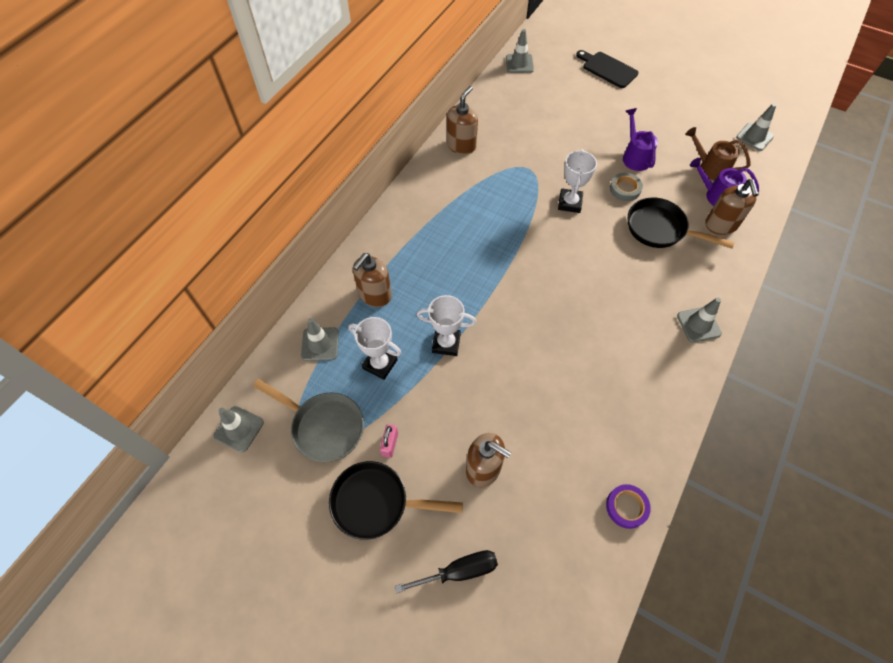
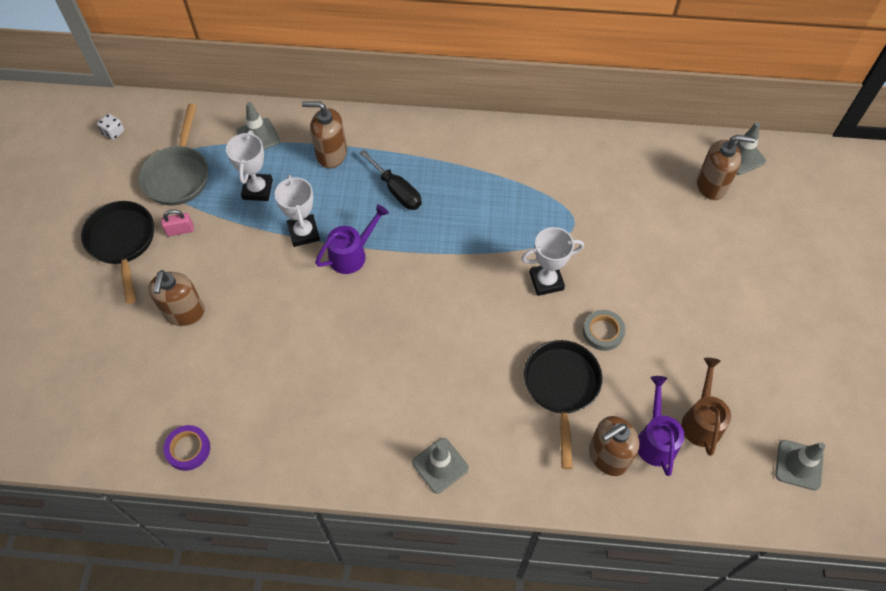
camera: 65 degrees right, 0 degrees up
grey traffic cone [213,406,264,452] -> none
black screwdriver [395,550,498,593] -> black screwdriver moved to [359,150,422,210]
brown soap dispenser [447,86,478,155] -> brown soap dispenser moved to [697,135,756,200]
black cutting board [576,50,639,88] -> none
purple watering can [623,108,658,171] -> purple watering can moved to [315,204,389,274]
none -> white dice [97,113,124,140]

